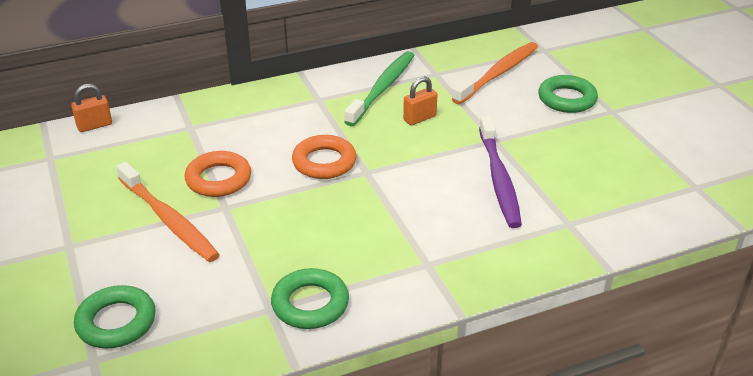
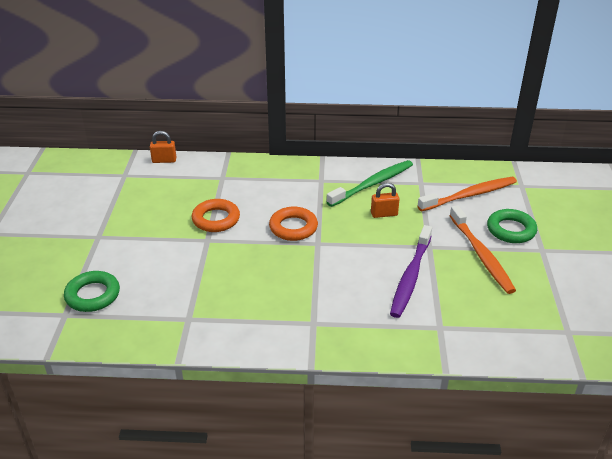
camera: 25 degrees right, 0 degrees up
orange toothbrush [116,162,220,262] -> orange toothbrush moved to [449,205,516,294]
green ring [271,268,349,329] -> none

